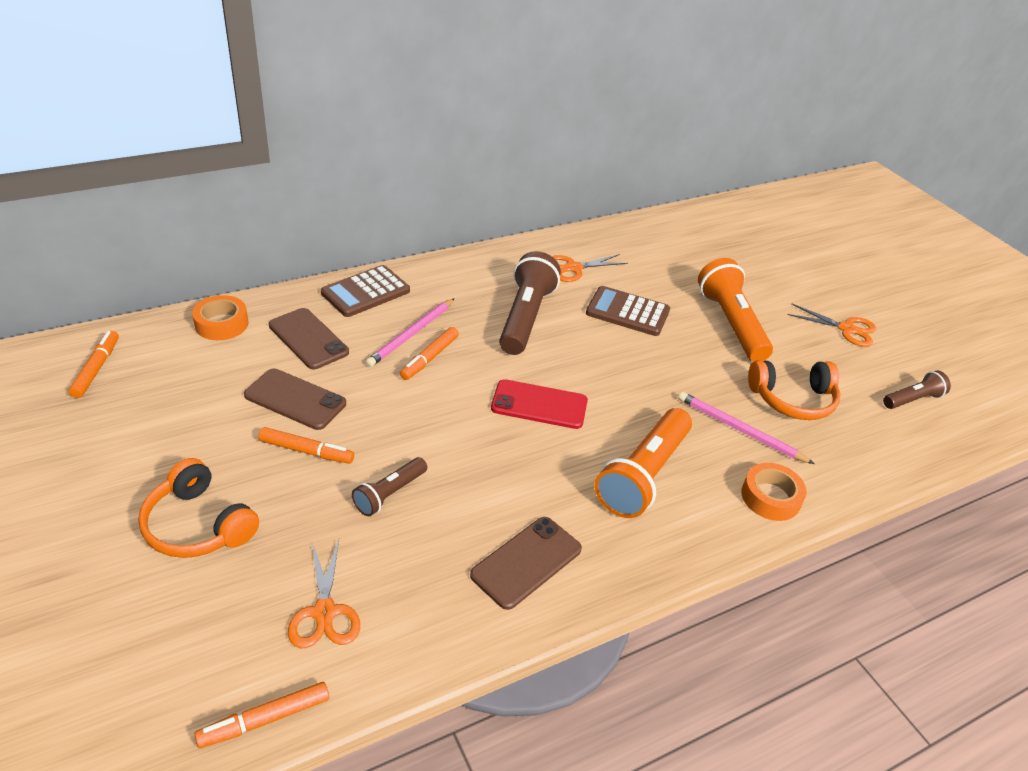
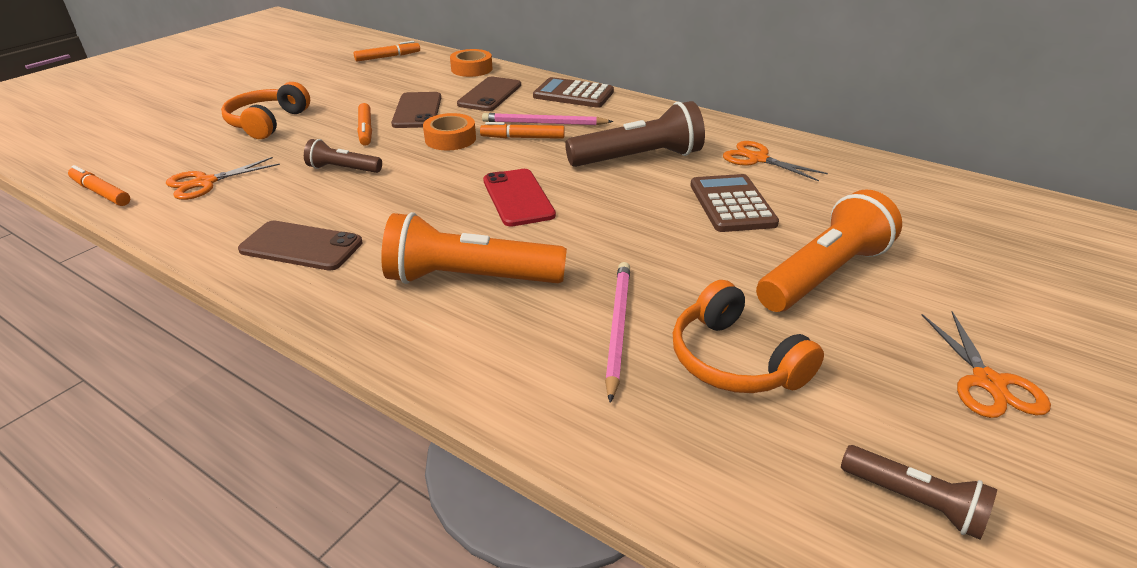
camera: 65 degrees right, 5 degrees down
orange tape [741,463,807,521] -> orange tape moved to [423,113,476,151]

